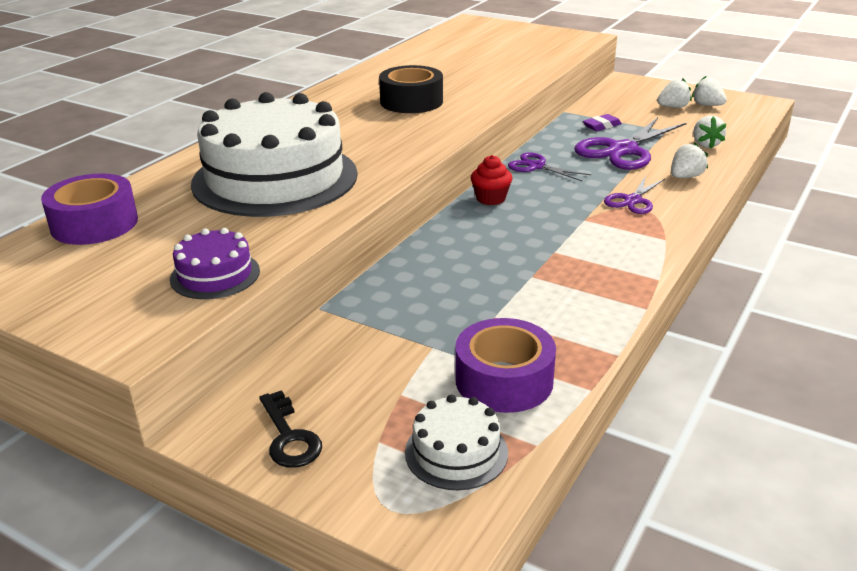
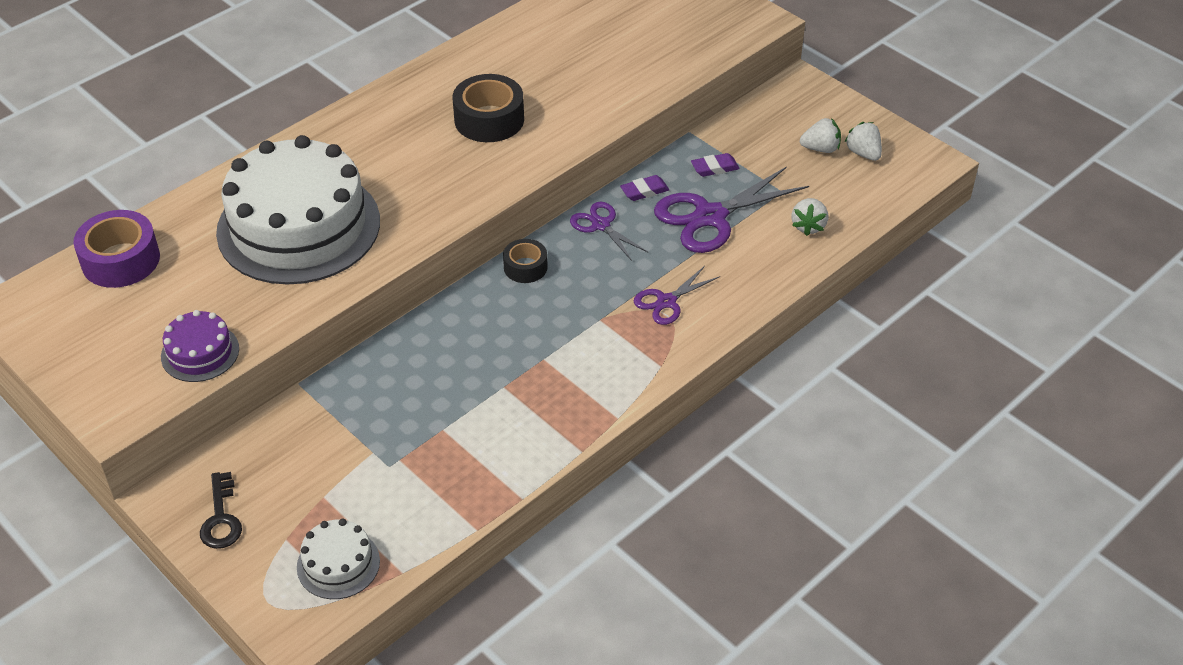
camera: 15 degrees right, 15 degrees up
purple tape [455,318,556,413] -> none
red cupcake [471,155,513,205] -> black tape [503,239,548,283]
white strawberry [671,143,708,178] -> none
none -> purple eraser [620,175,669,201]

